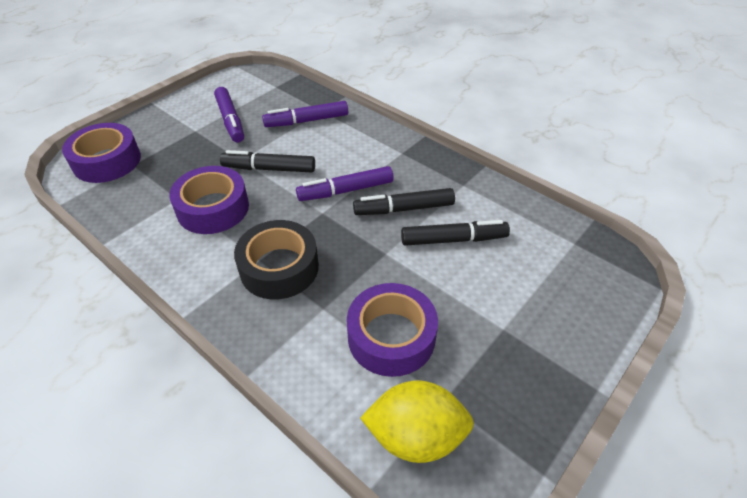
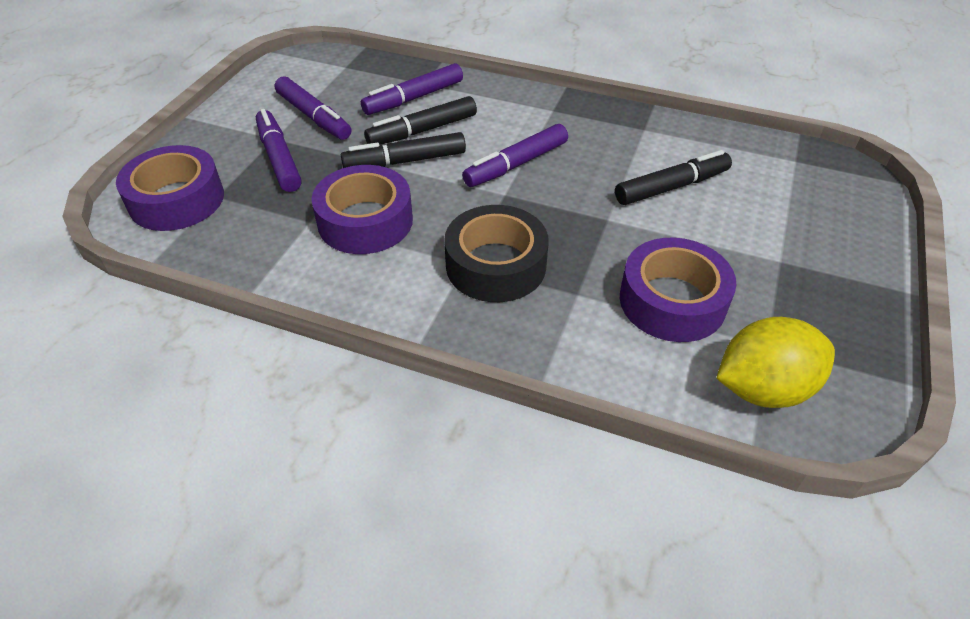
camera: 20 degrees left, 0 degrees up
black marker [353,188,455,215] -> black marker moved to [364,96,477,144]
none -> purple marker [256,109,301,192]

